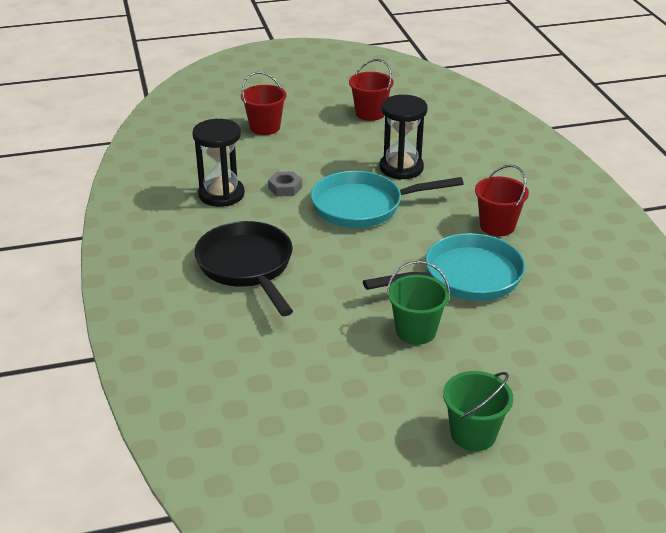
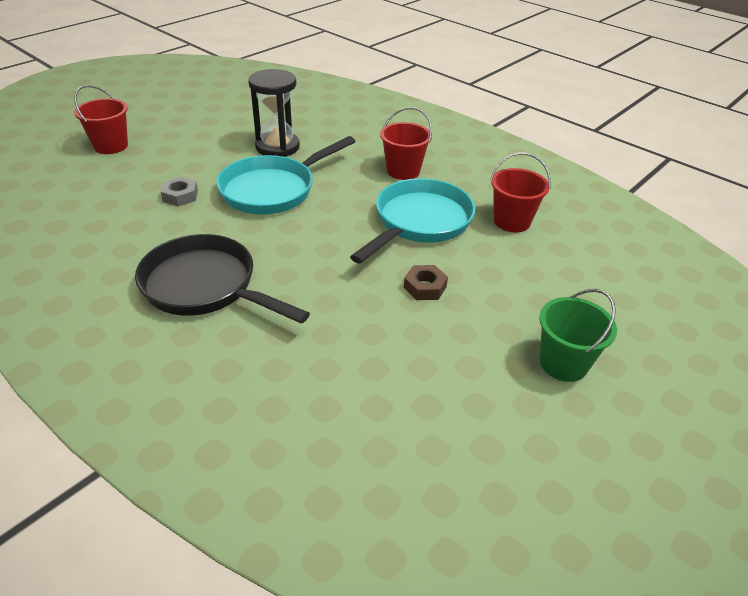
camera: 35 degrees left, 5 degrees up
black hourglass [192,119,245,207] -> none
red bucket [349,59,394,121] -> red bucket moved to [490,152,551,232]
green bucket [387,261,450,345] -> brown nut [404,265,448,300]

